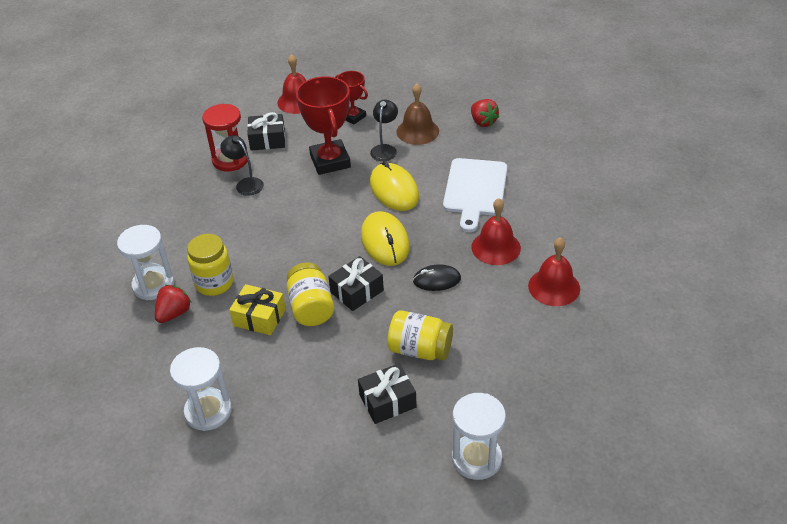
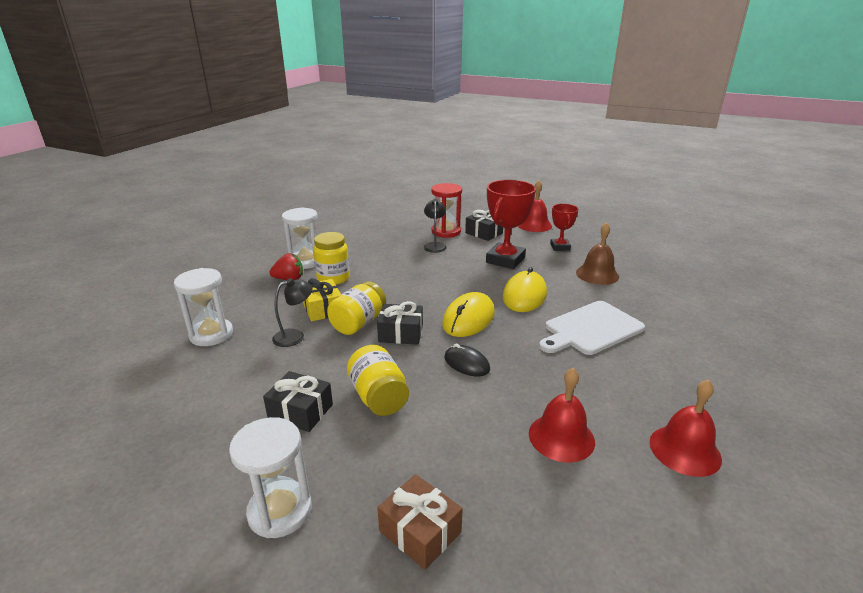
camera: 45 degrees right, 15 degrees down
black lamp [370,100,398,161] -> black lamp moved to [272,278,313,347]
red strawberry [471,99,499,127] -> none
red bell [471,198,521,265] -> red bell moved to [650,379,722,477]
none -> brown gift [377,474,463,570]

